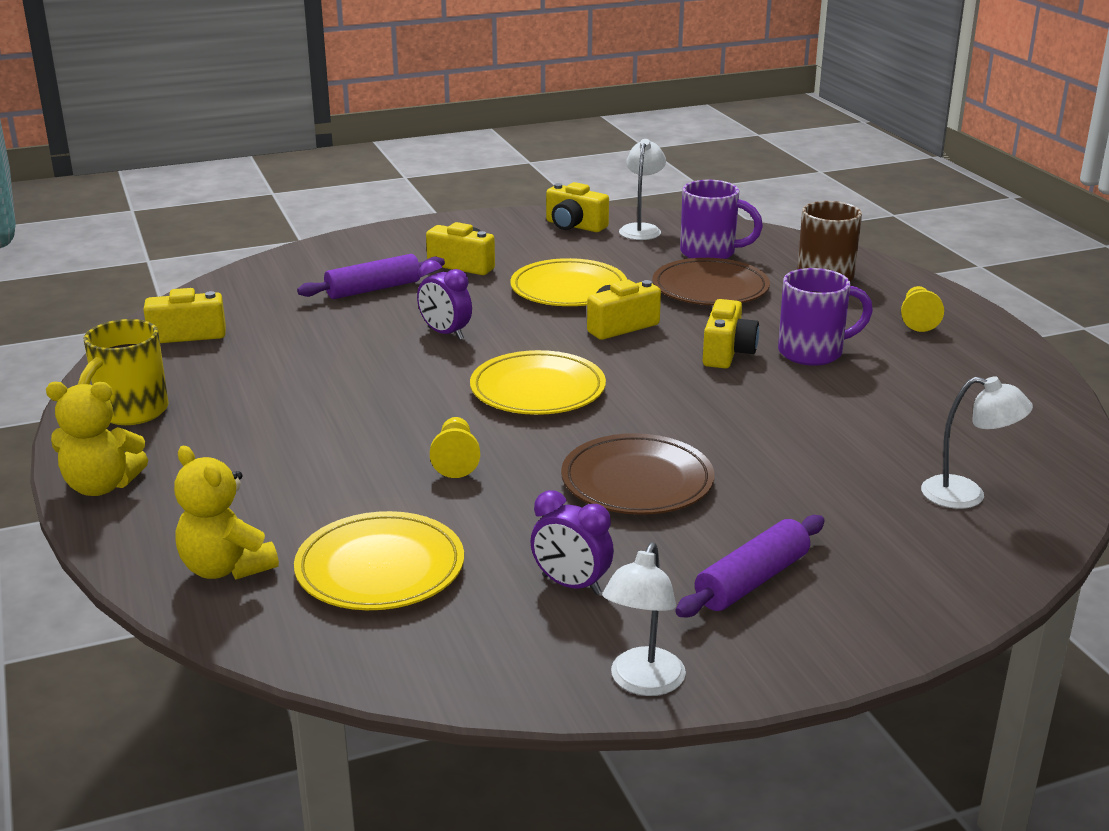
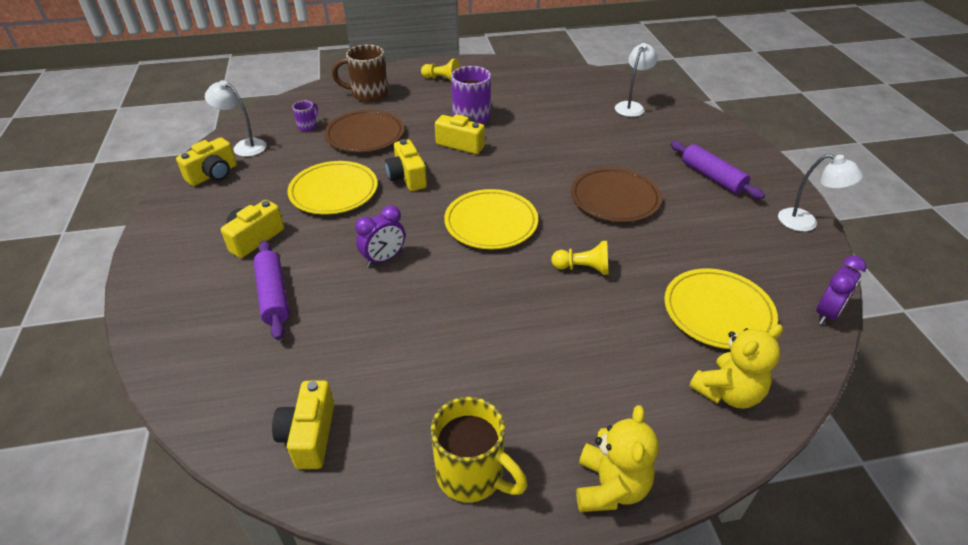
camera: 80 degrees left, 15 degrees up
purple clock [531,490,614,595] -> purple clock moved to [816,256,867,325]
purple mug [680,180,763,259] -> purple mug [293,101,318,131], size x0.51

